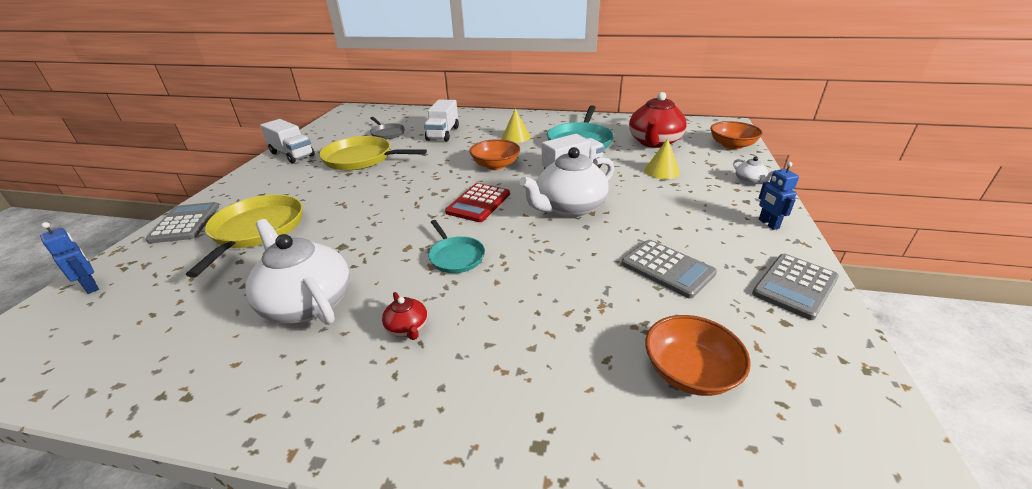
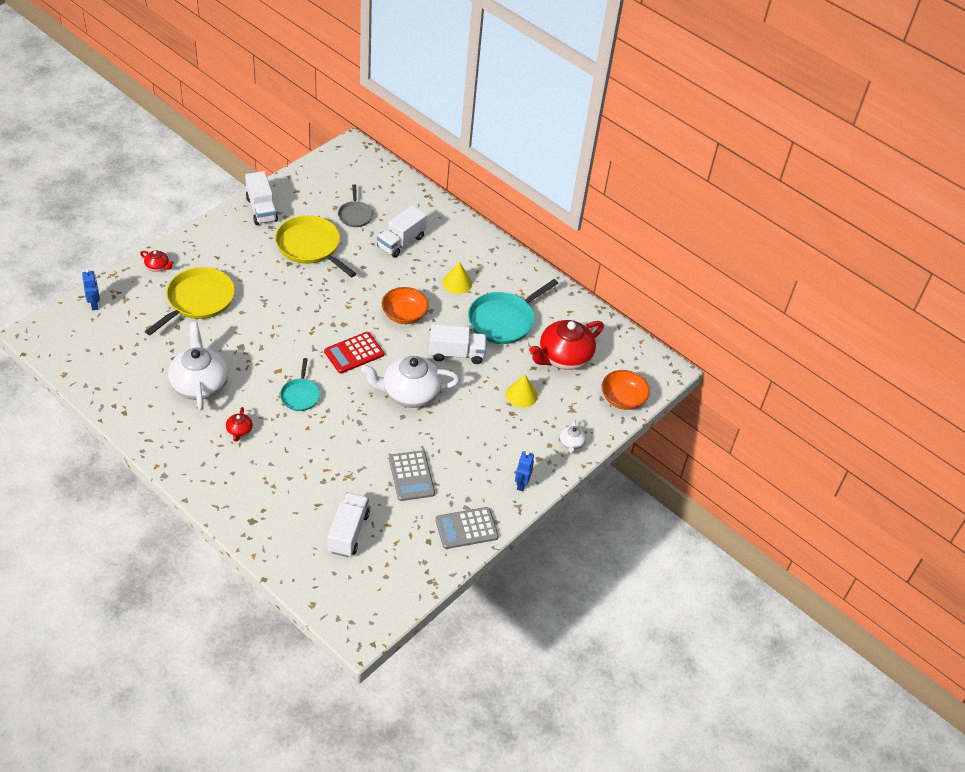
camera: 25 degrees right, 15 degrees up
grey calculator [146,202,219,243] -> red teapot [140,250,174,272]
orange bowl [645,315,751,396] -> white truck [327,493,370,557]

